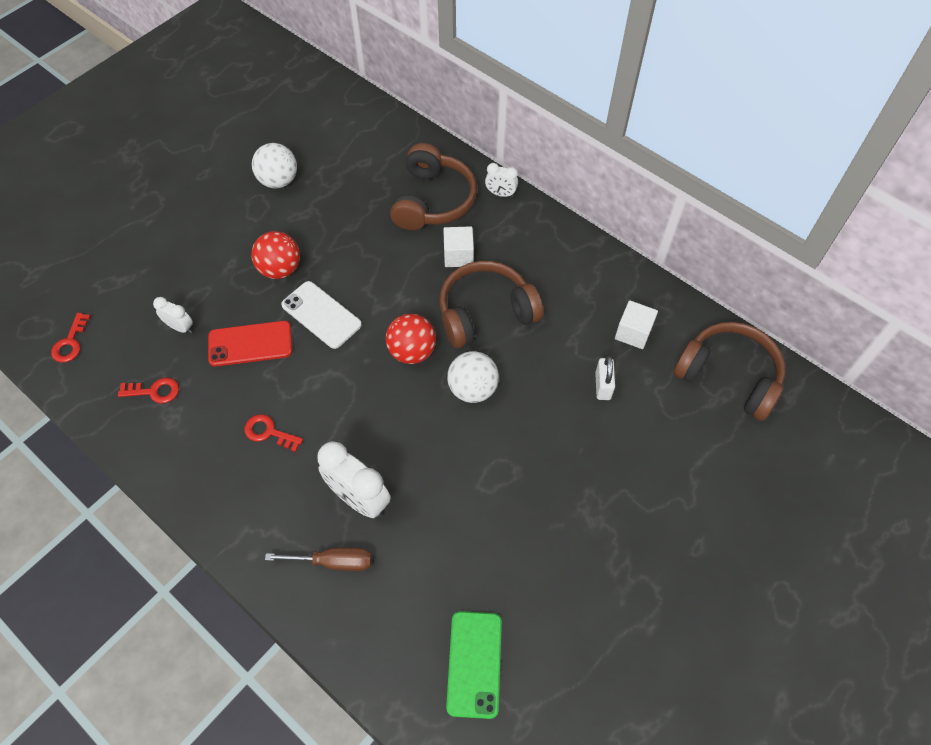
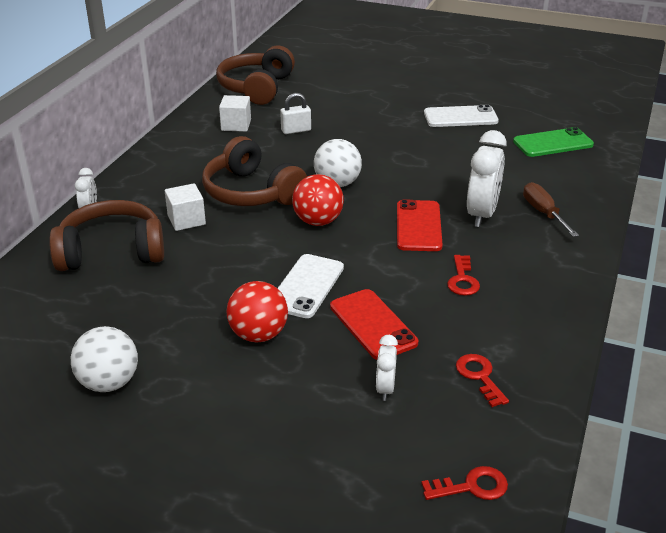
camera: 110 degrees left, 25 degrees down
none -> red phone [397,199,443,251]
none -> white phone [424,105,499,127]

